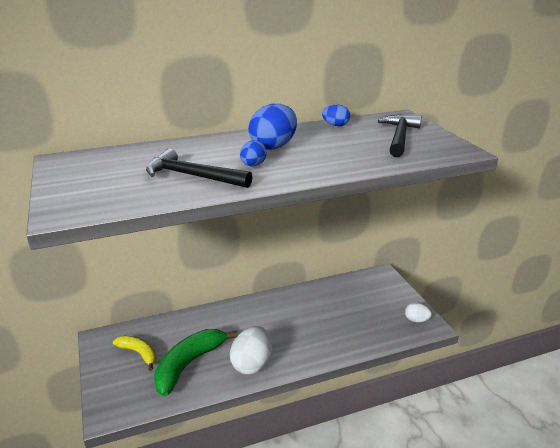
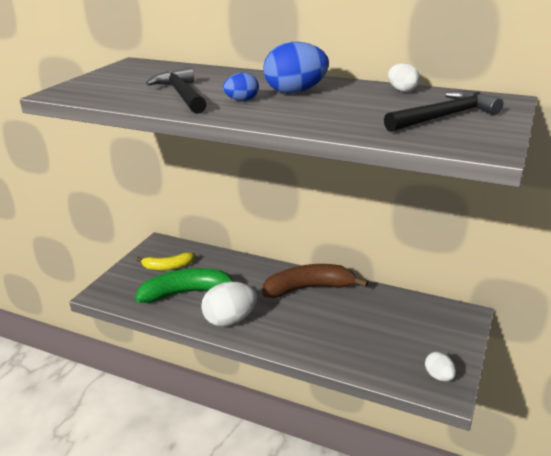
camera: 45 degrees right, 0 degrees up
yellow banana [113,336,157,371] -> yellow banana turned 90 degrees clockwise [136,252,195,270]
blue egg [322,104,350,126] -> white egg [388,63,420,92]
none -> brown banana [263,264,368,298]

